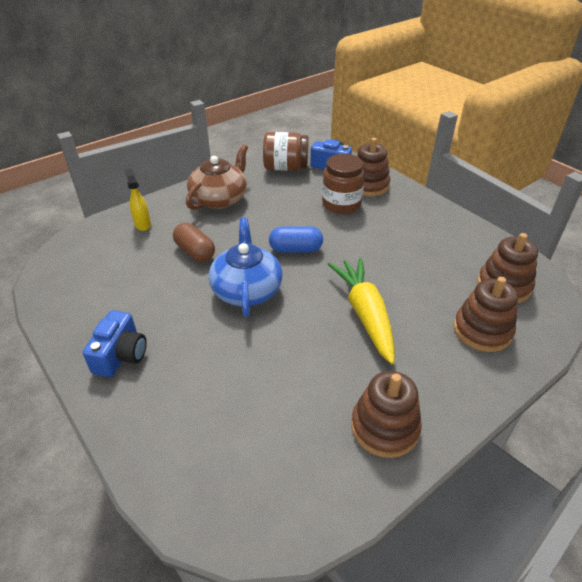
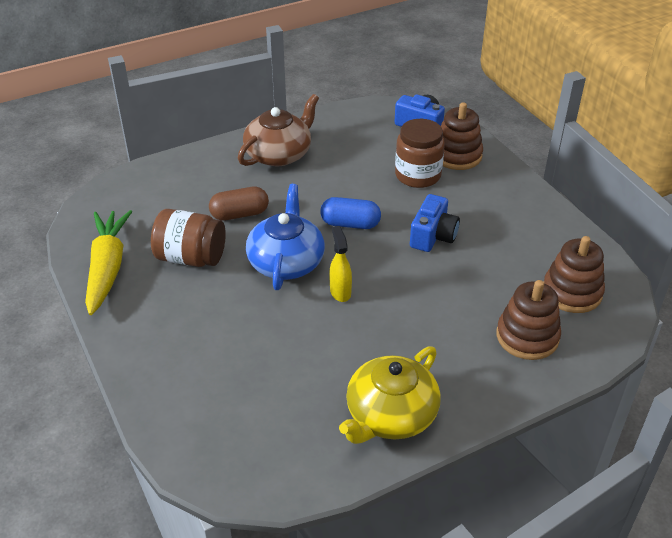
camera: 10 degrees right, 0 degrees up
blue camera [83,310,147,377] -> blue camera moved to [410,194,460,252]
yellow spray bottle [125,169,151,231] -> yellow spray bottle moved to [329,226,352,302]
brown capsule [173,223,215,262] -> brown capsule turned 75 degrees counterclockwise [209,187,269,221]
brown jar [263,132,308,171] -> brown jar moved to [151,209,226,267]
yellow carrot [328,258,395,364] -> yellow carrot moved to [85,210,132,315]
brown stacking toy [351,371,422,458] -> yellow teapot [339,346,441,444]

